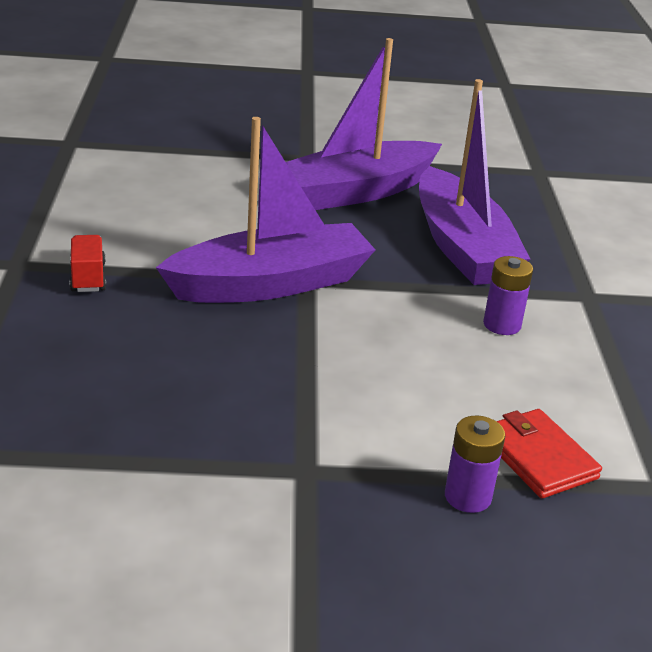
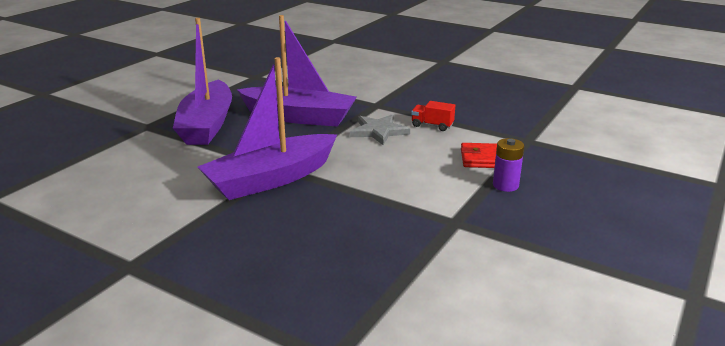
camera: 55 degrees left, 5 degrees down
red truck [69,235,106,292] -> red truck moved to [411,101,455,131]
purple boat [156,117,375,303] -> purple boat turned 135 degrees counterclockwise [198,57,337,200]
purple battery [483,256,533,335] -> grey star [350,114,410,145]

